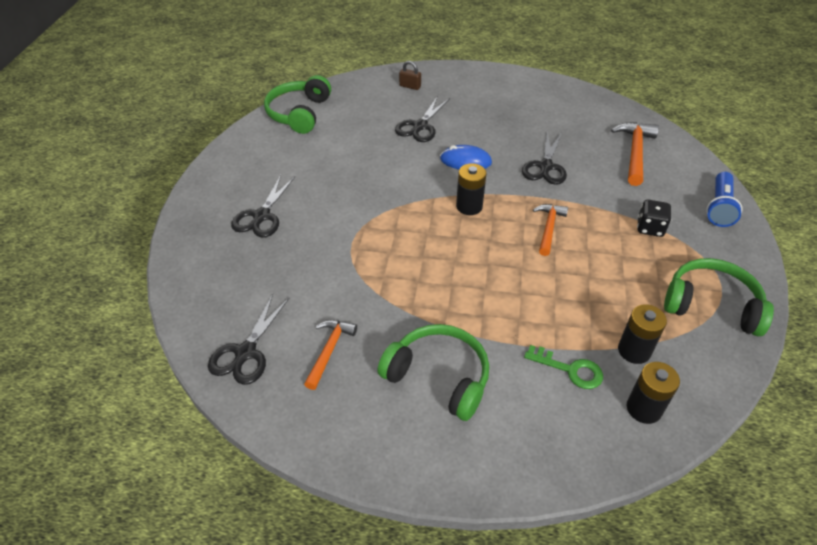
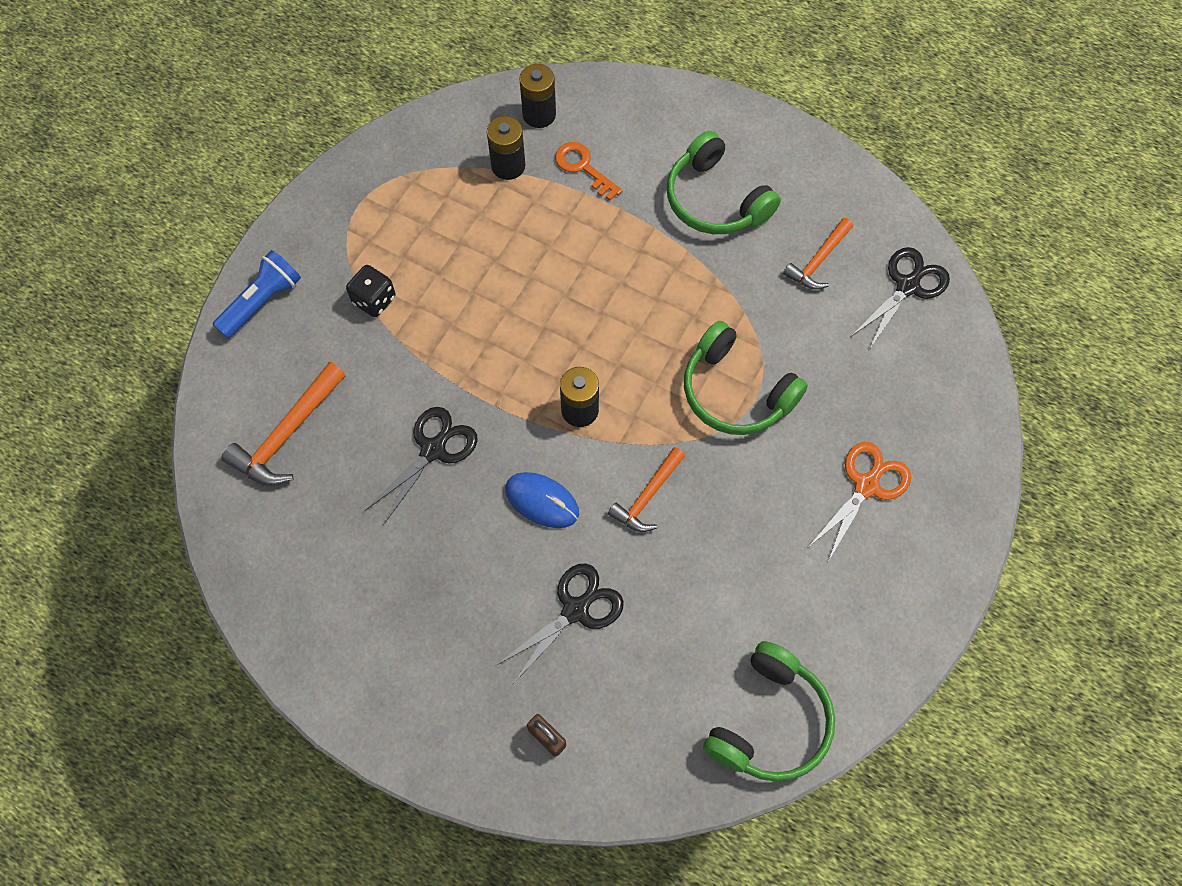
camera: 160 degrees left, 20 degrees up
black scissors [231,175,295,238] -> orange scissors [810,442,911,561]
green key [524,345,603,389] -> orange key [555,142,622,201]
orange hammer [533,204,568,256] -> orange hammer moved to [608,447,685,532]
green headphones [664,258,774,336] -> green headphones moved to [684,321,808,435]

